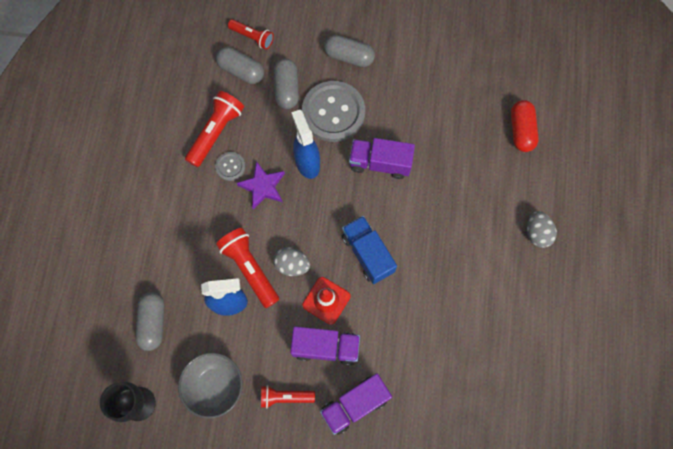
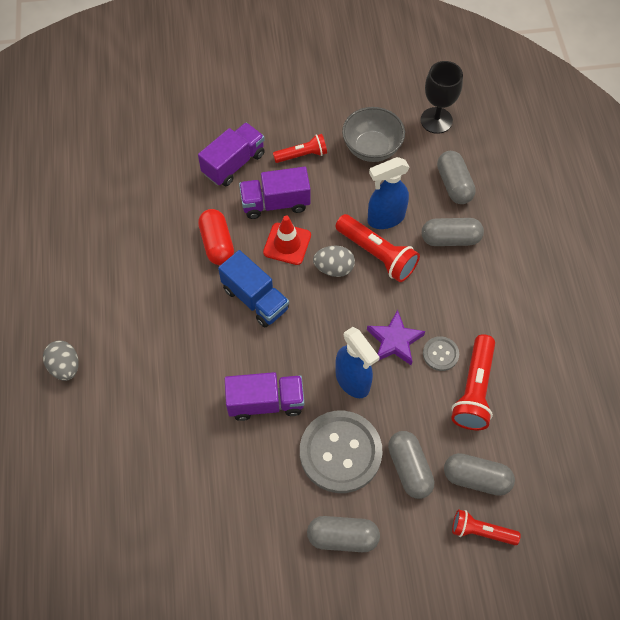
camera: 165 degrees right, 10 degrees down
red capsule [511,100,539,152] -> red capsule moved to [198,209,234,265]
none -> grey capsule [422,218,484,246]

